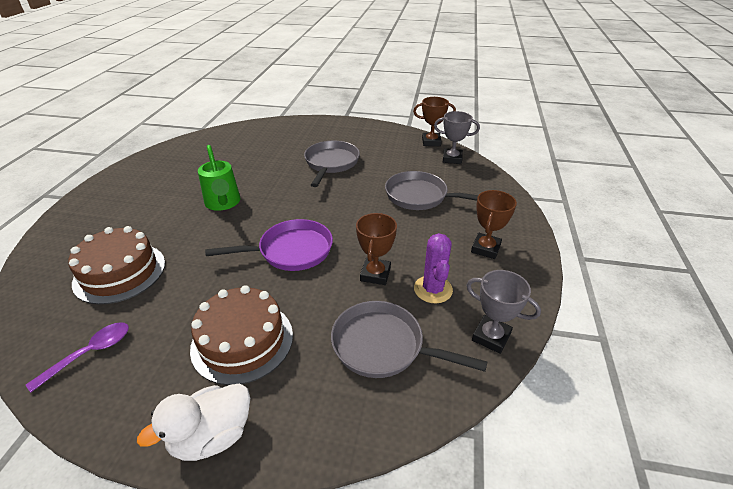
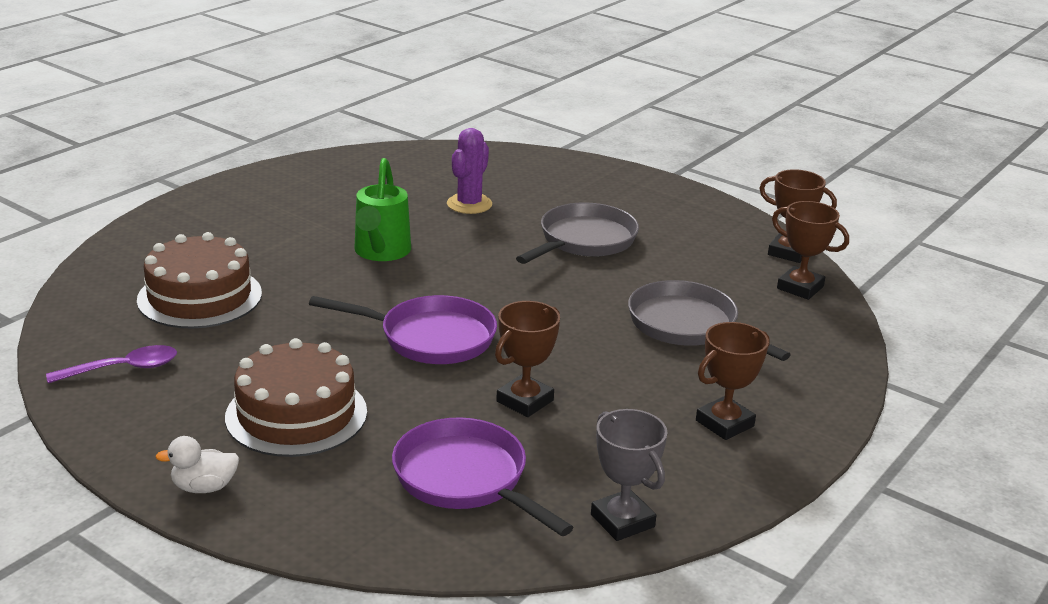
camera: 25 degrees right, 10 degrees down
white duck [137,383,250,461] -> white duck [155,436,239,493], size x0.62
grey pan [331,301,487,378] -> purple pan [392,417,574,536]
purple cactus [414,233,453,303] -> purple cactus moved to [447,128,492,214]
grey trophy [434,111,480,164] -> brown trophy [772,201,849,300]

